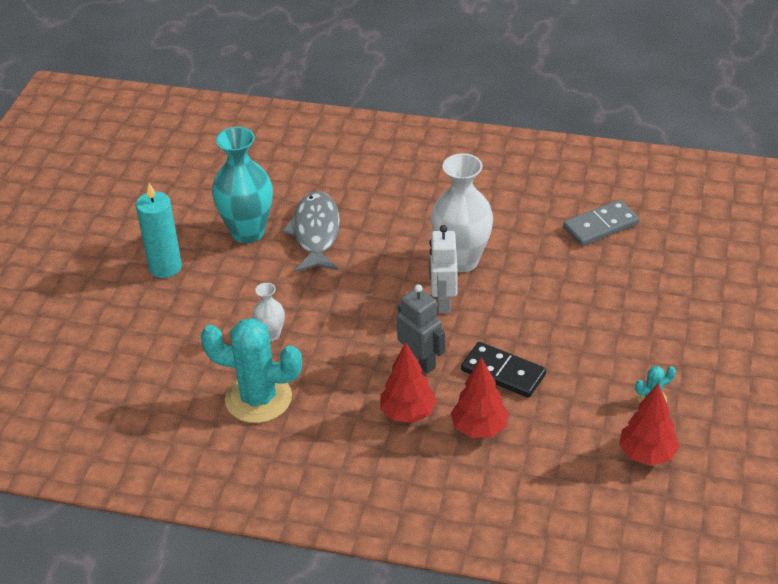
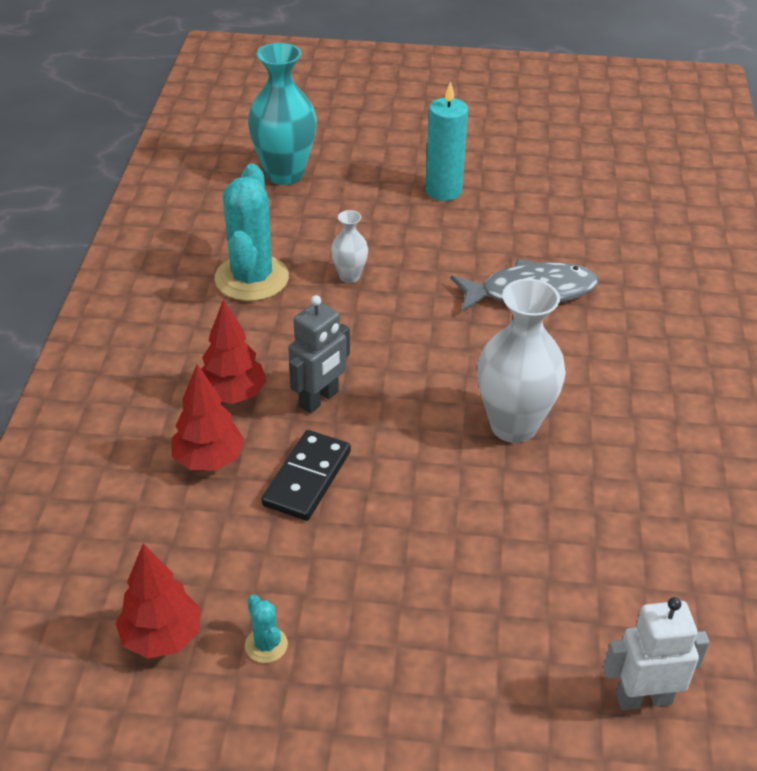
camera: 80 degrees right, 0 degrees up
turquoise vase [212,127,273,243] -> turquoise vase moved to [248,43,317,185]
white robot [429,225,458,314] -> white robot moved to [604,597,710,710]
grey domino [563,200,639,246] -> none

